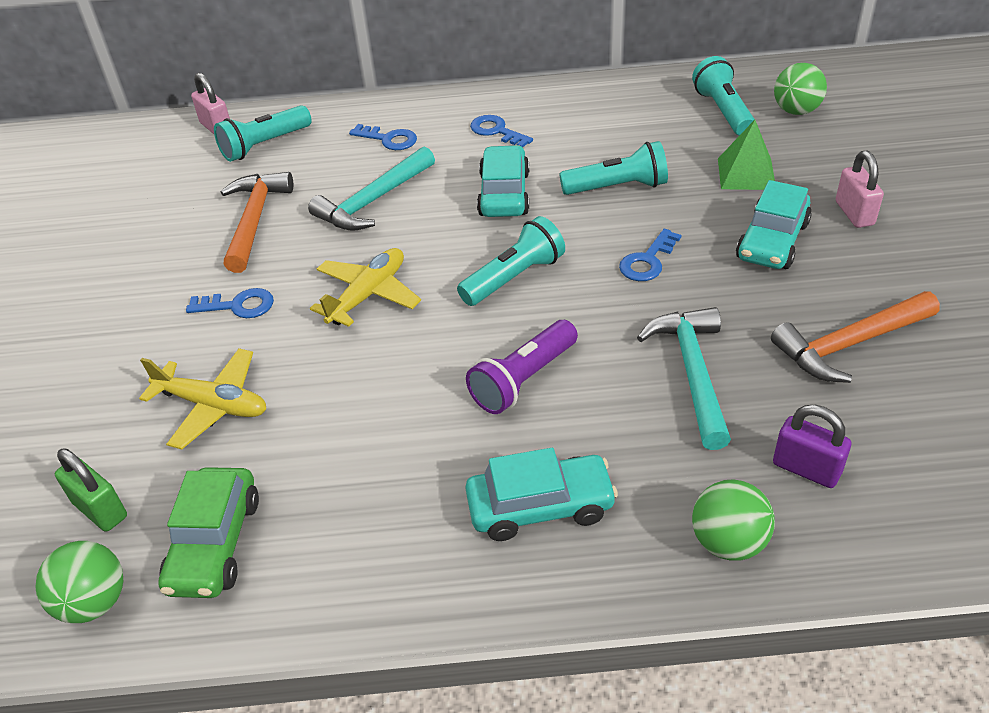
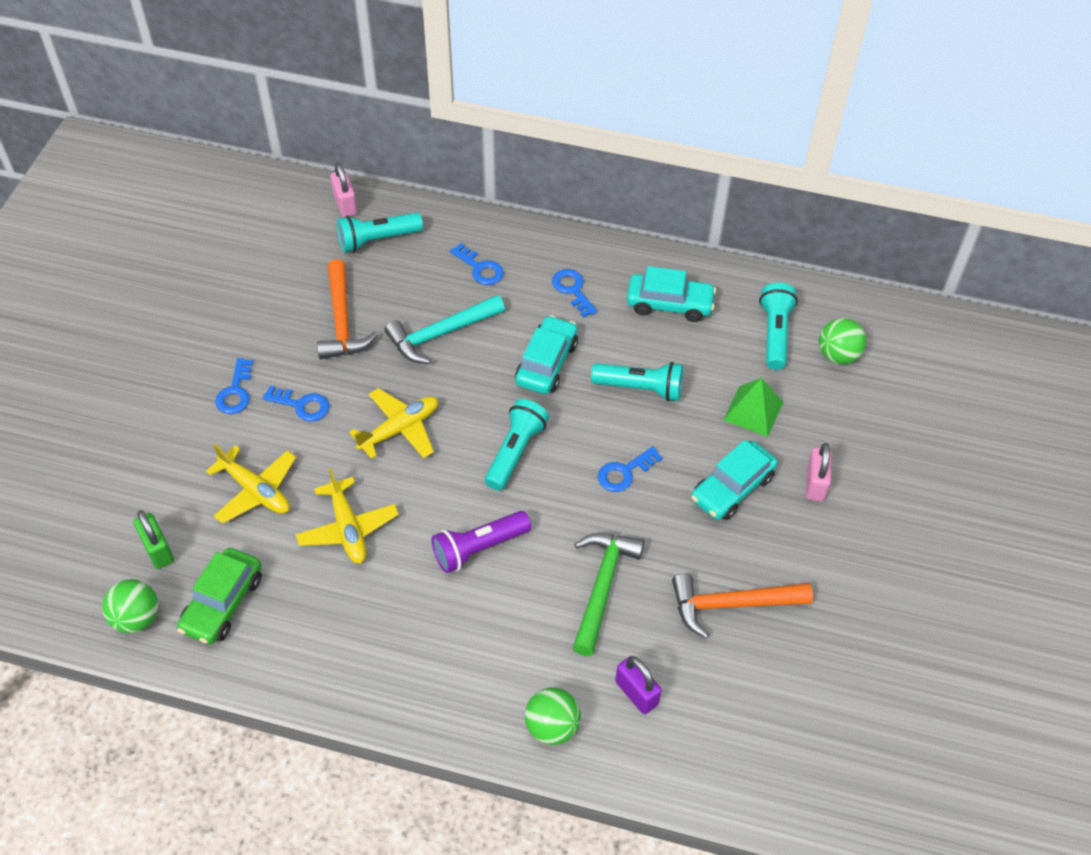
camera: 15 degrees right, 10 degrees up
orange hammer [221,172,293,273] -> orange hammer turned 150 degrees clockwise [317,259,378,359]
turquoise flashlight [457,216,565,306] -> turquoise flashlight turned 45 degrees counterclockwise [485,399,549,490]
turquoise car [466,448,618,541] -> turquoise car moved to [627,266,716,322]
turquoise hammer [637,307,731,450] -> green hammer [573,533,644,656]
none -> blue key [215,358,253,414]
none -> yellow plane [296,468,399,564]

